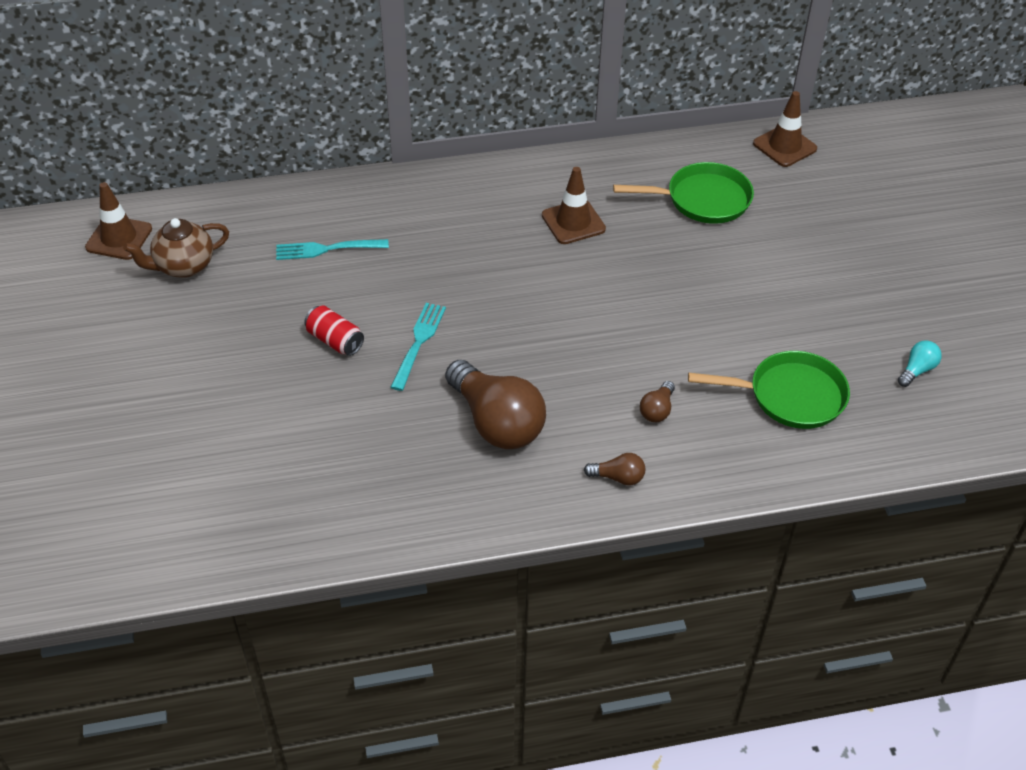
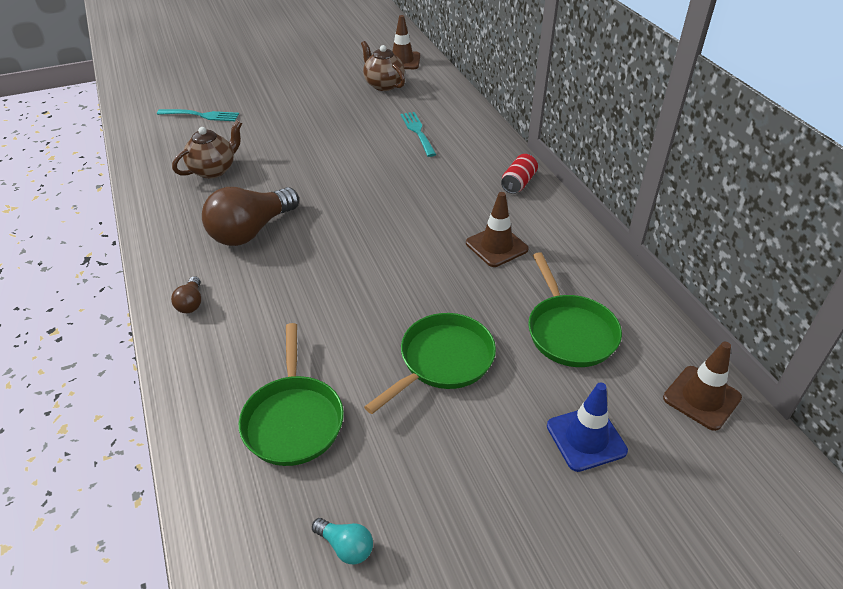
camera: 80 degrees right, 5 degrees down
red can [304,306,364,356] -> red can moved to [501,154,538,194]
turquoise fork [390,303,446,391] -> turquoise fork moved to [157,109,239,121]
brown light bulb [640,381,675,422] -> none
none -> brown teapot [172,120,242,179]
none -> green pan [364,313,496,414]
none -> blue traffic cone [547,382,628,472]

